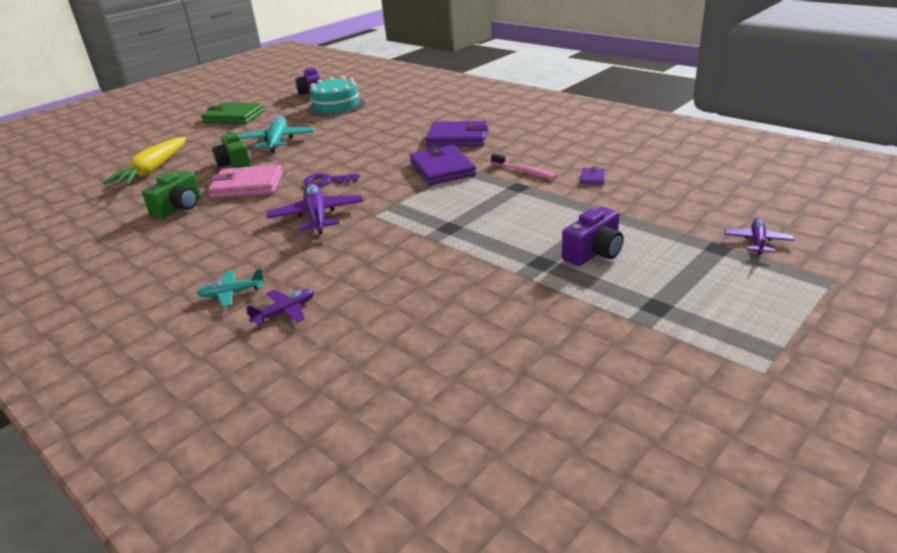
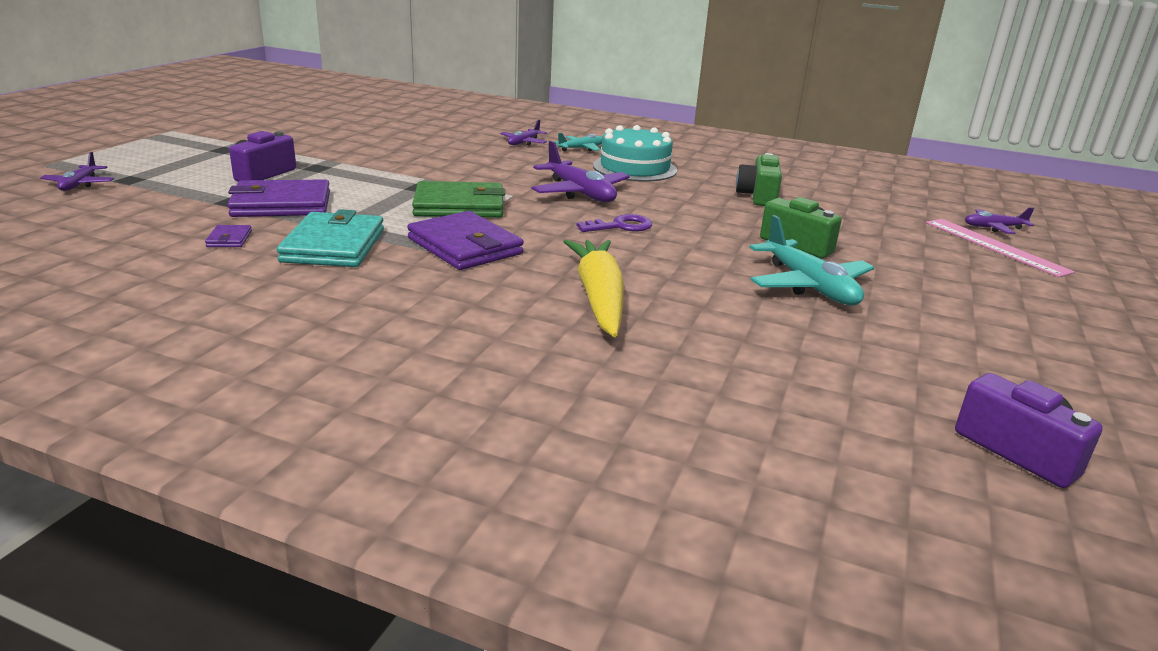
camera: 155 degrees right, 5 degrees down
yellow carrot [103,137,186,186] -> yellow carrot moved to [563,240,624,337]
green wallet [201,103,265,124] -> green wallet moved to [412,181,505,218]
pink wallet [208,164,283,198] -> none
turquoise cake [308,76,365,116] -> turquoise cake moved to [593,125,677,182]
purple wallet [426,121,489,147] -> purple wallet moved to [227,179,330,217]
pink toothbrush [491,153,556,179] -> turquoise wallet [277,209,384,267]
none -> pink ruler [926,219,1075,277]
none -> purple plane [965,208,1034,234]

